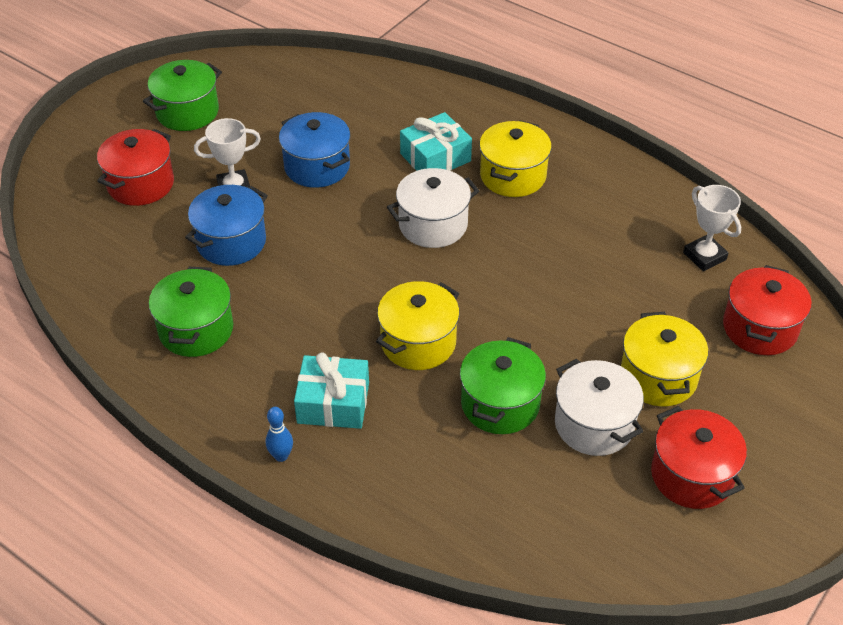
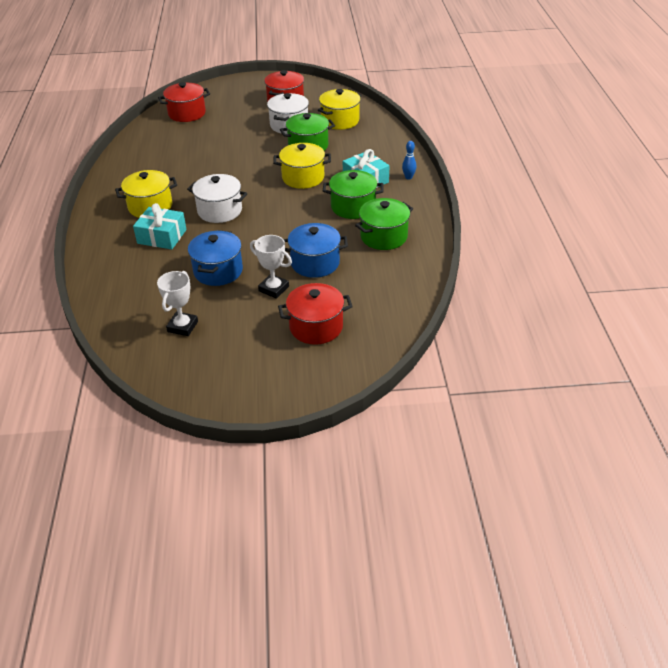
camera: 130 degrees left, 5 degrees down
green pot [143,60,222,131] -> green pot moved to [323,170,384,219]
yellow pot [621,312,708,406] -> yellow pot moved to [318,89,362,130]
white trophy [683,185,741,271] -> white trophy moved to [157,271,198,336]

